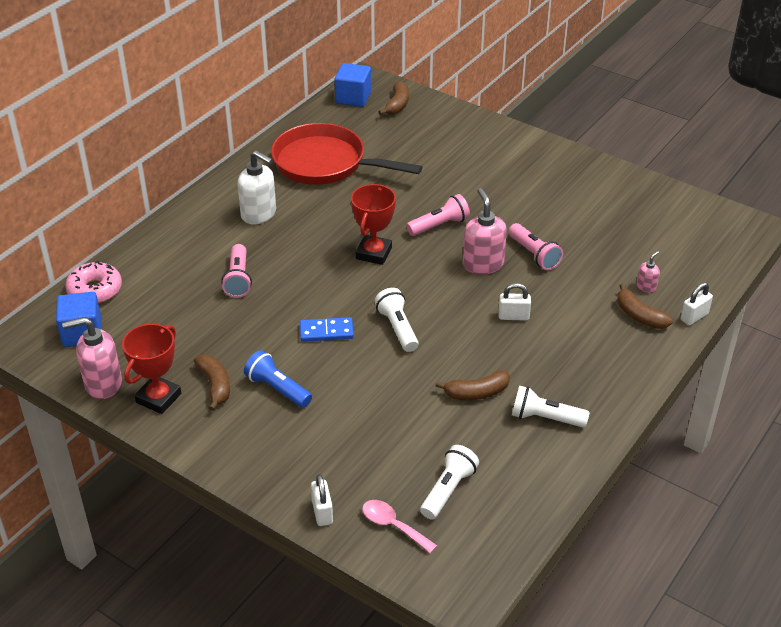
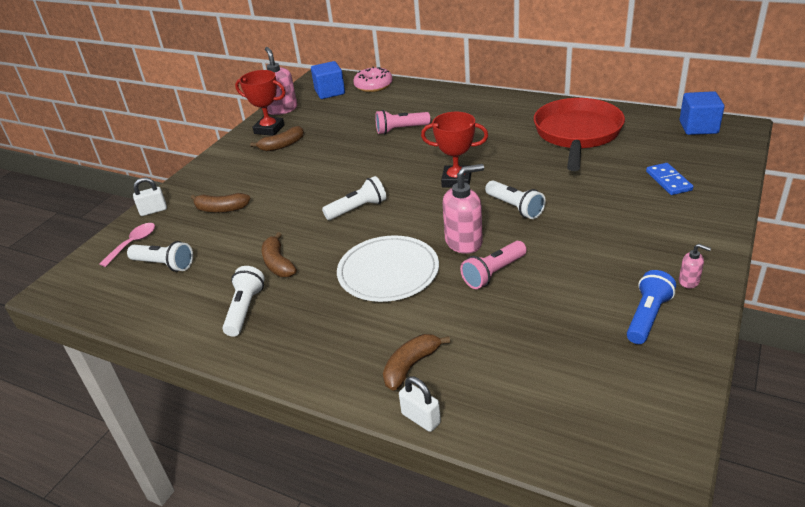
camera: 85 degrees right, 5 degrees down
white soap dispenser [238,150,276,225] -> none
blue flashlight [244,350,312,408] -> blue flashlight moved to [627,270,676,344]
blue domino [300,317,354,342] -> blue domino moved to [646,163,693,195]
brown banana [379,81,409,115] -> brown banana moved to [191,193,251,213]
pink flashlight [406,194,470,236] -> white flashlight [485,180,546,219]
white padlock [498,283,531,321] -> white plate [337,235,439,302]
pink soap dispenser [636,251,660,293] -> pink soap dispenser moved to [679,244,711,288]

